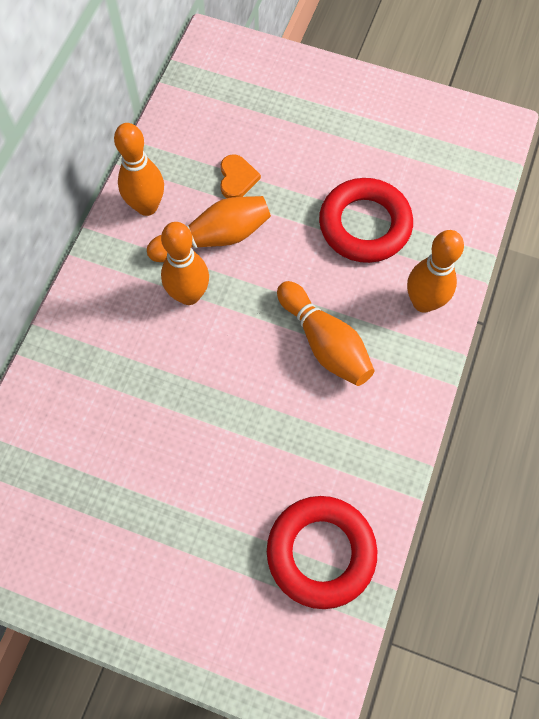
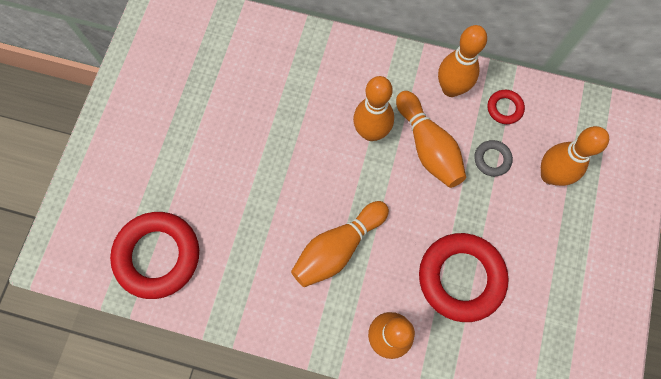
camera: 85 degrees right, 5 degrees up
orange heart [220,154,261,198] -> grey ring [474,140,513,176]
none -> red ring [488,90,525,124]
none -> orange bowling pin [541,126,609,186]

